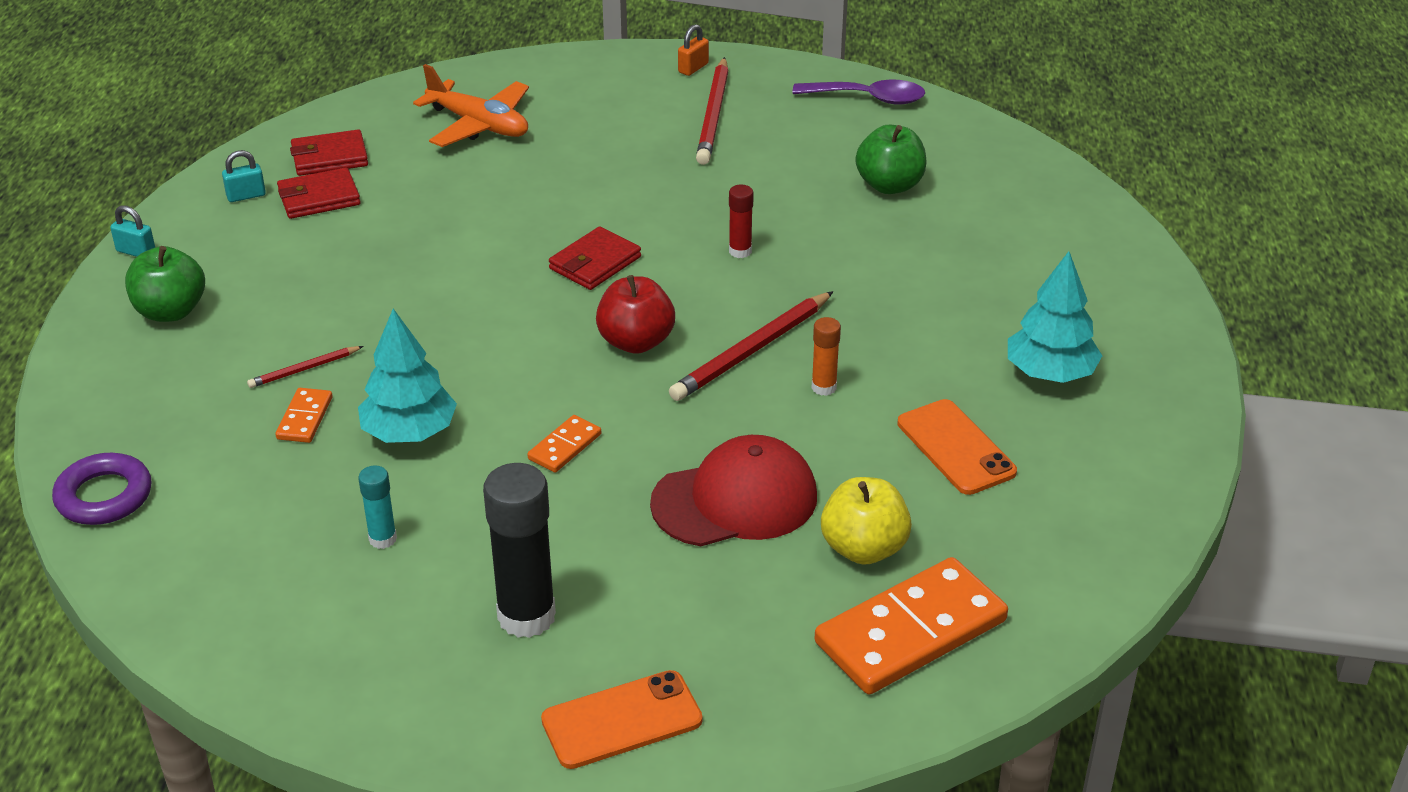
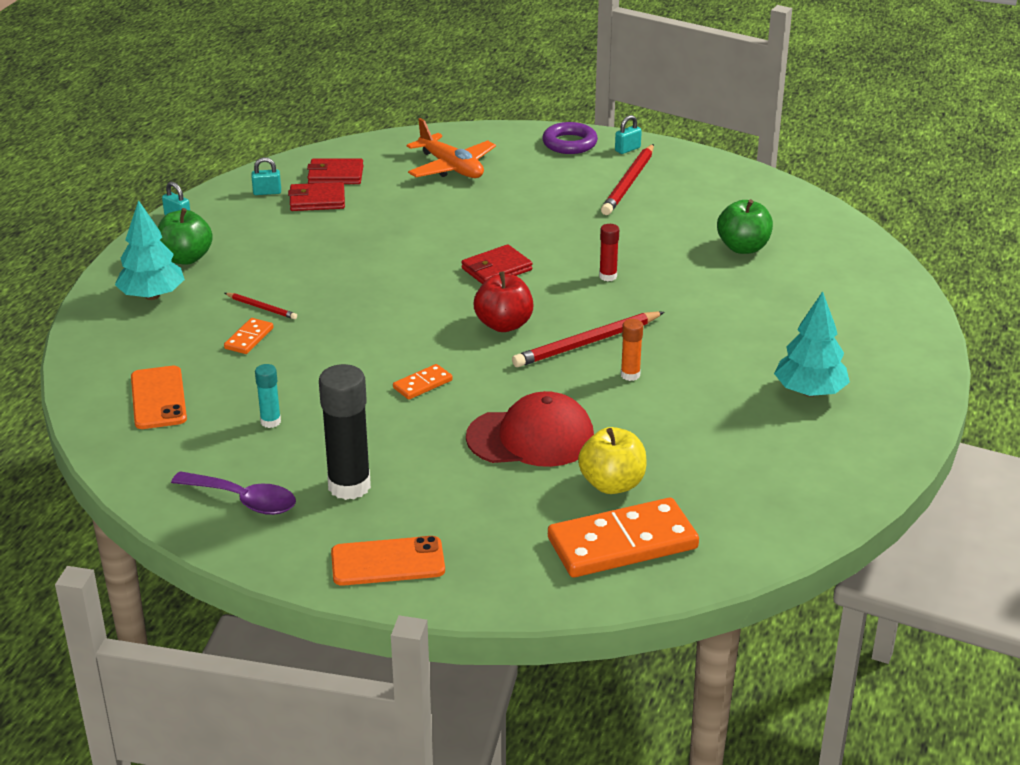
camera: 15 degrees right, 5 degrees down
purple ring [52,453,151,525] -> purple ring moved to [542,122,598,154]
red pencil [247,346,363,388] -> red pencil turned 135 degrees counterclockwise [225,293,297,319]
turquoise tree [358,309,457,443] -> turquoise tree moved to [115,200,185,300]
orange padlock [678,24,709,76] -> turquoise padlock [615,115,642,154]
purple spoon [793,80,925,105] -> purple spoon moved to [171,471,296,515]
orange phone [898,399,1017,495] -> orange phone moved to [131,366,187,429]

